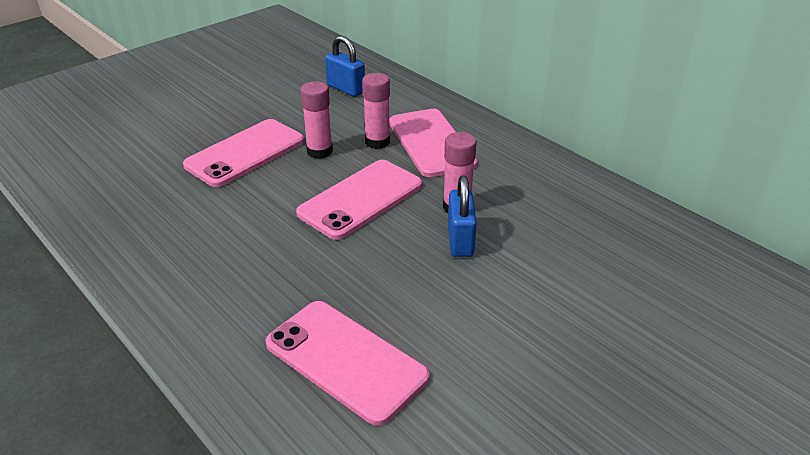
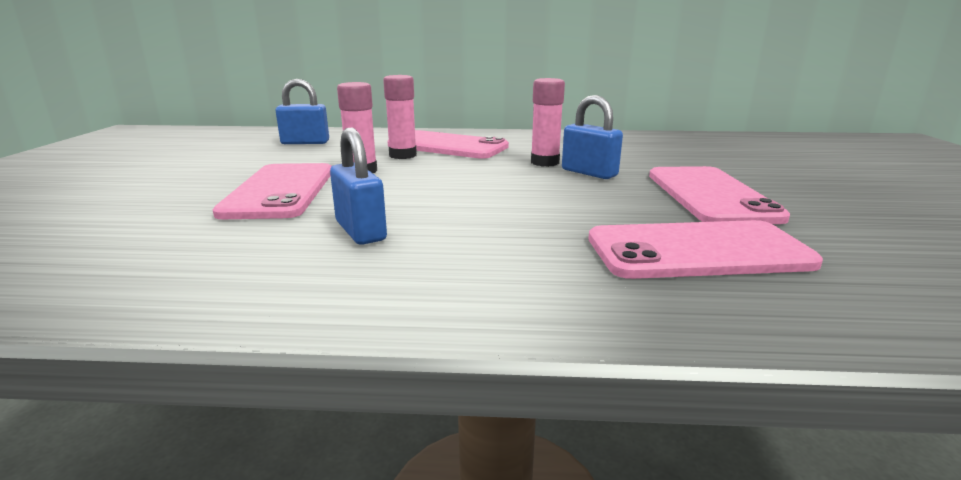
camera: 45 degrees left, 15 degrees down
pink phone [296,160,422,240] -> pink phone moved to [649,166,790,224]
none -> blue padlock [330,127,387,245]

